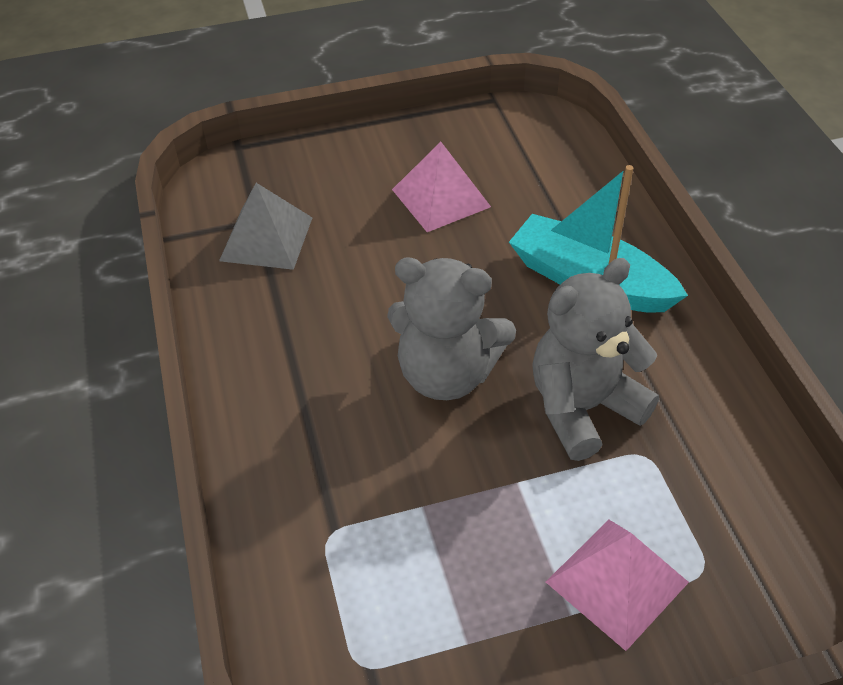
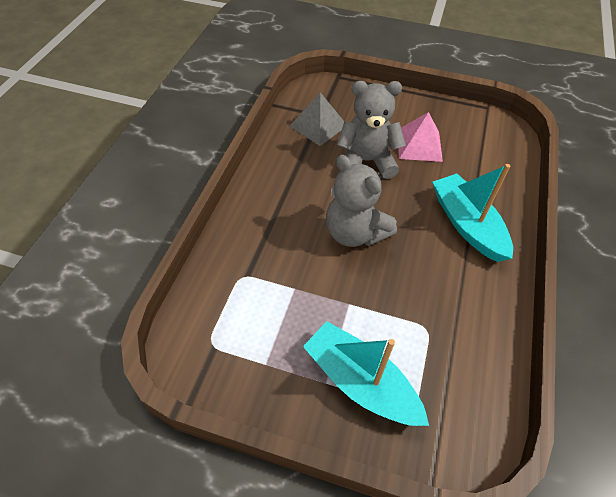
camera: 30 degrees right, 5 degrees up
grey teddy bear [532,258,659,461] -> grey teddy bear moved to [337,81,406,179]
pink pyramid [546,520,689,651] -> turquoise boat [303,321,429,426]

